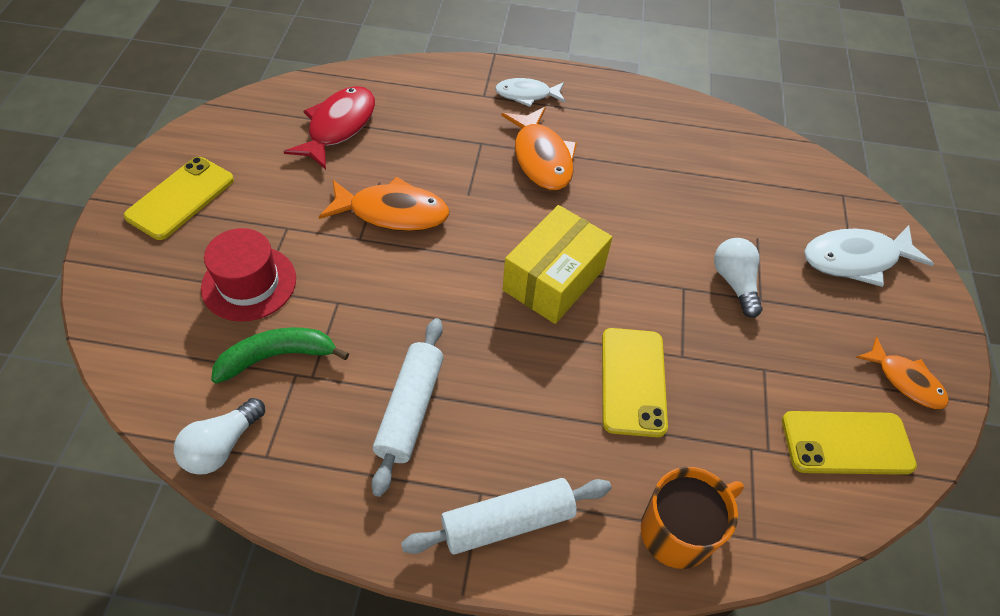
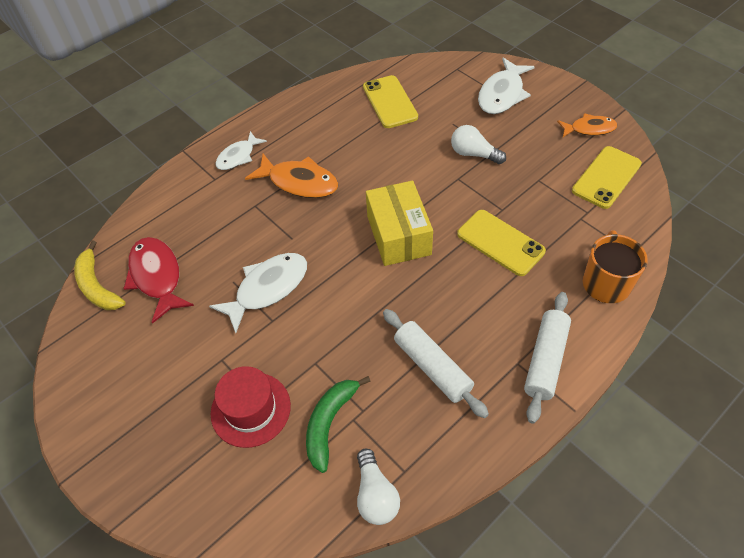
camera: 45 degrees left, 0 degrees up
yellow phone [124,157,234,240] -> yellow phone moved to [363,75,418,128]
orange fish [319,177,449,232] -> white fish [209,253,307,333]
none -> yellow banana [74,241,125,310]

